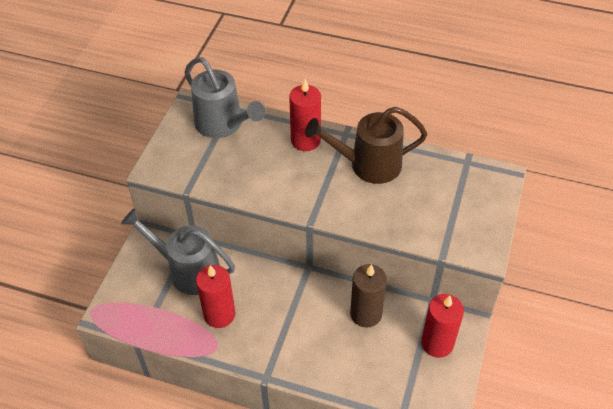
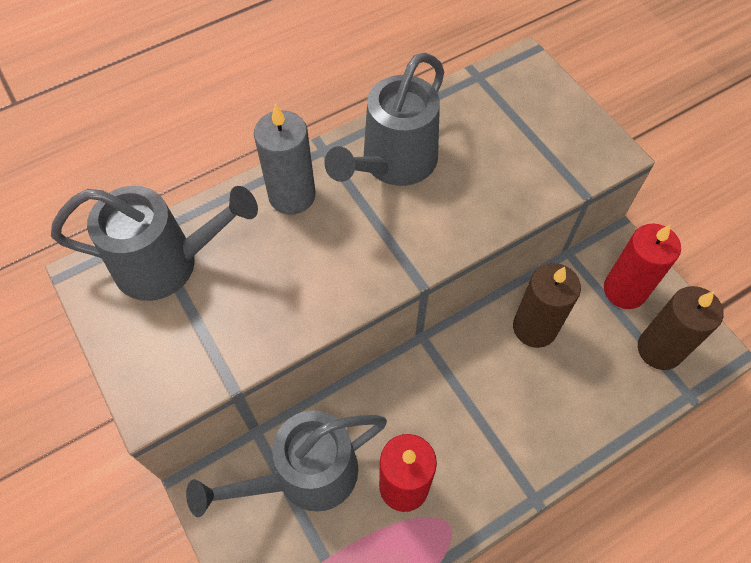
camera: 50 degrees left, 10 degrees up
red candle [289,79,321,151] -> grey candle [254,103,315,214]
brown watering can [305,107,427,184] -> grey watering can [324,52,444,186]
none -> brown candle [638,286,724,370]

